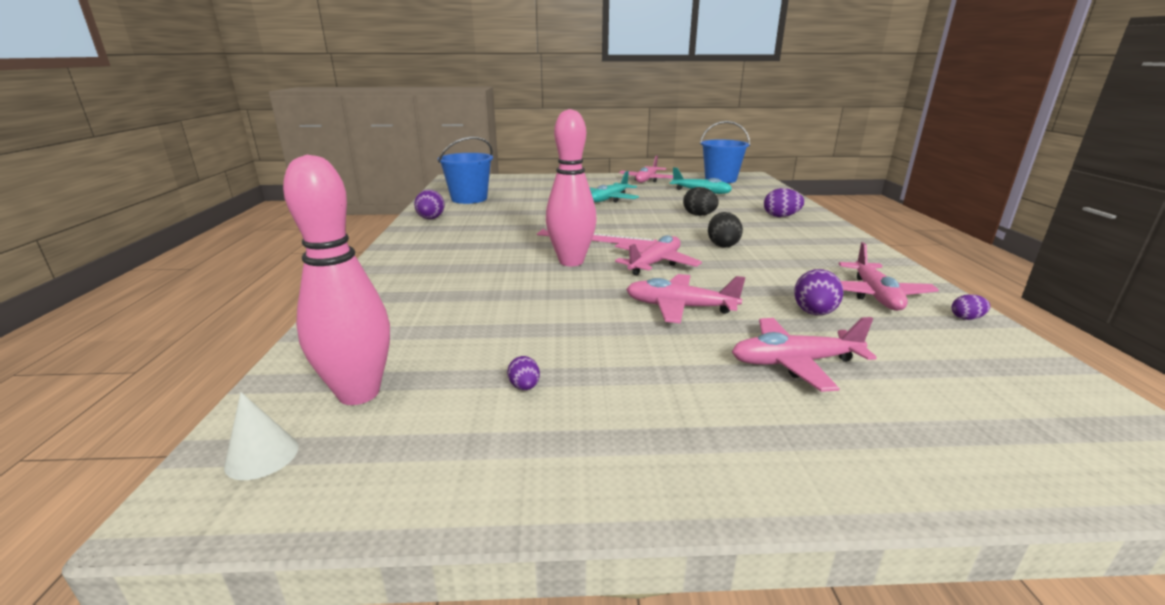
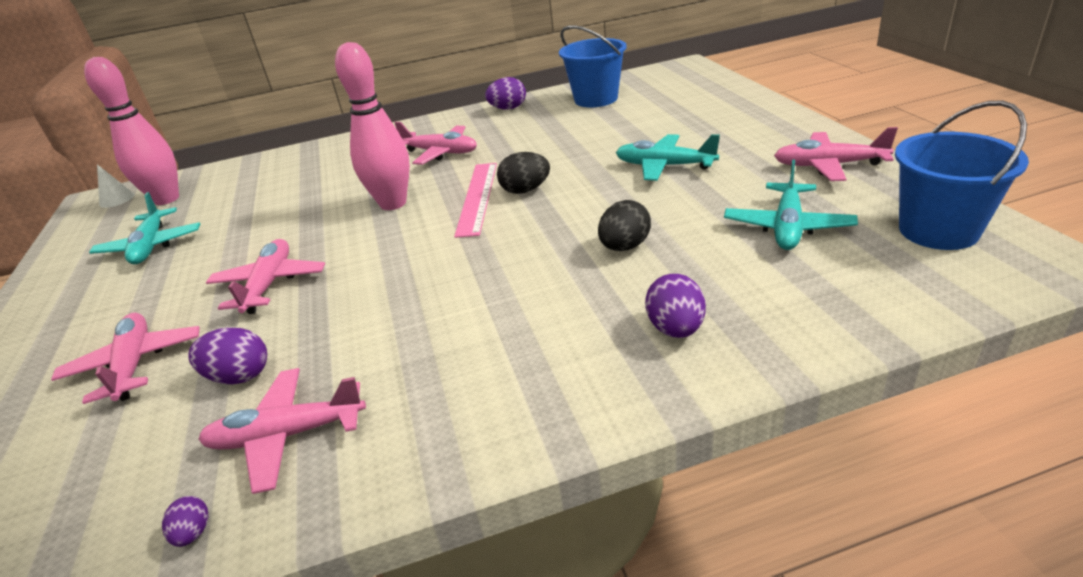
camera: 80 degrees right, 10 degrees up
purple egg [507,356,540,390] -> turquoise plane [89,192,200,264]
pink plane [615,235,702,275] -> pink plane moved to [394,122,477,165]
black egg [708,212,743,248] -> black egg moved to [497,152,550,194]

